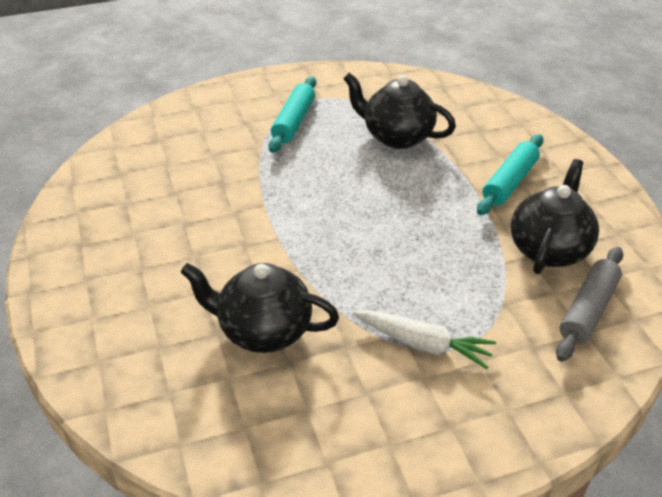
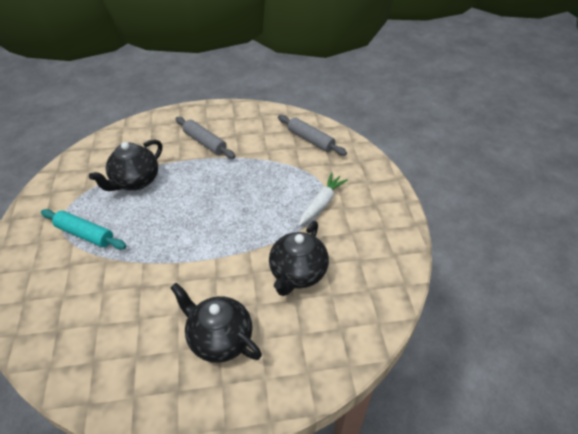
camera: 80 degrees left, 5 degrees up
turquoise rolling pin [477,134,543,215] -> grey rolling pin [175,117,235,159]
black teapot [511,159,599,274] -> black teapot moved to [170,283,262,363]

